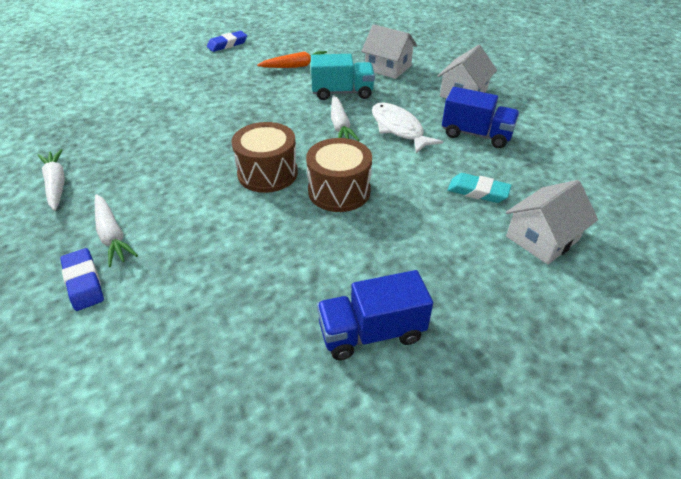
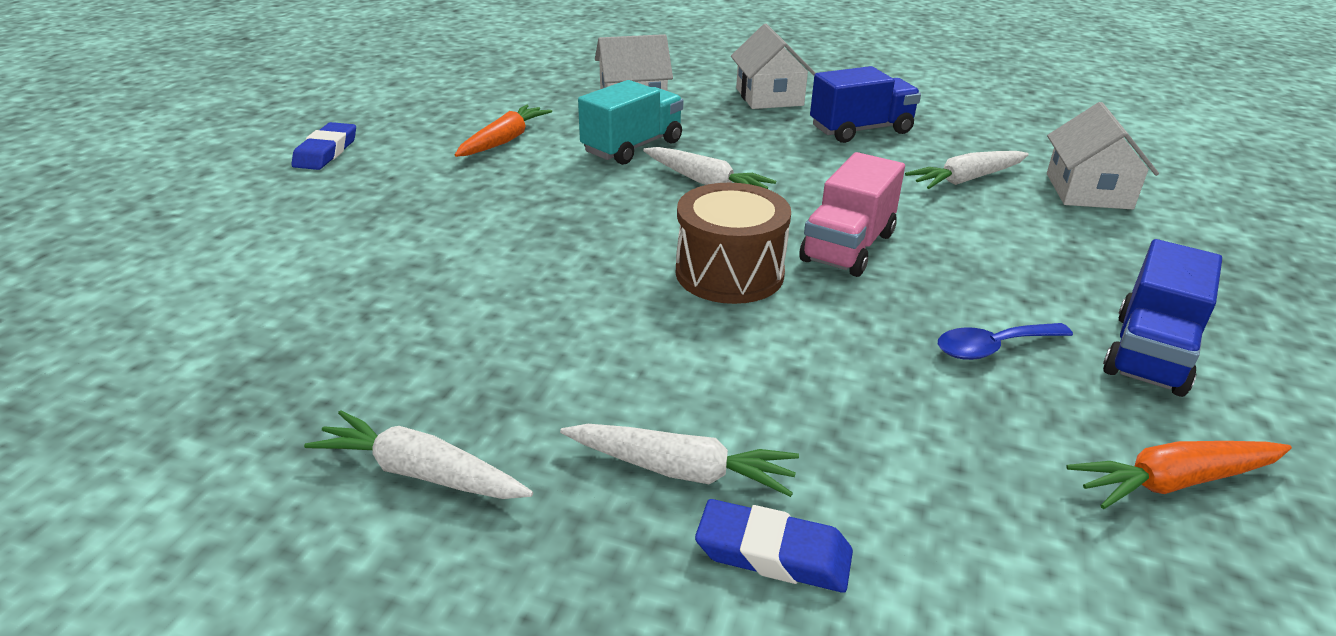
camera: 45 degrees left, 10 degrees down
brown drum [306,138,372,212] -> pink truck [799,152,905,277]
white fish [372,102,443,153] -> none
turquoise eraser [448,173,511,203] -> white carrot [905,151,1029,189]
none -> blue spoon [938,323,1073,360]
none -> orange carrot [1067,441,1292,509]

